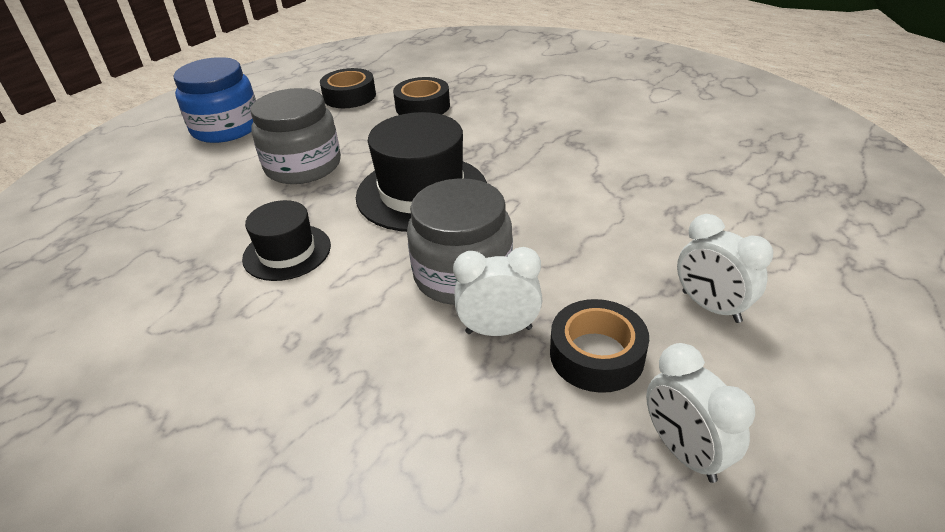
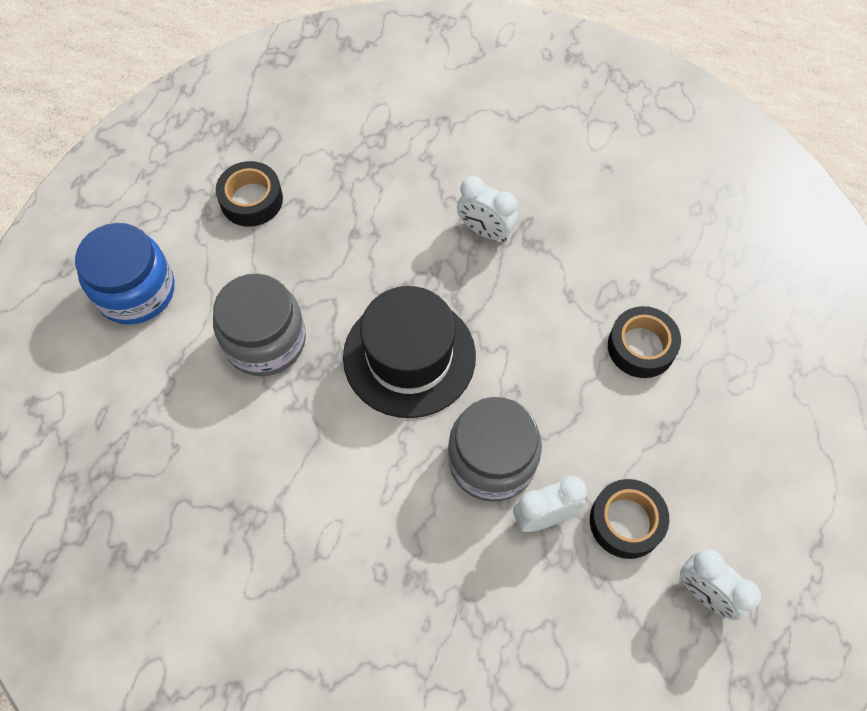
camera: 20 degrees left, 25 degrees up
black hat [242,200,331,281] -> none
black tape [393,77,450,115] -> black tape moved to [608,306,681,378]
white clock [677,214,773,323] -> white clock moved to [457,176,517,242]

